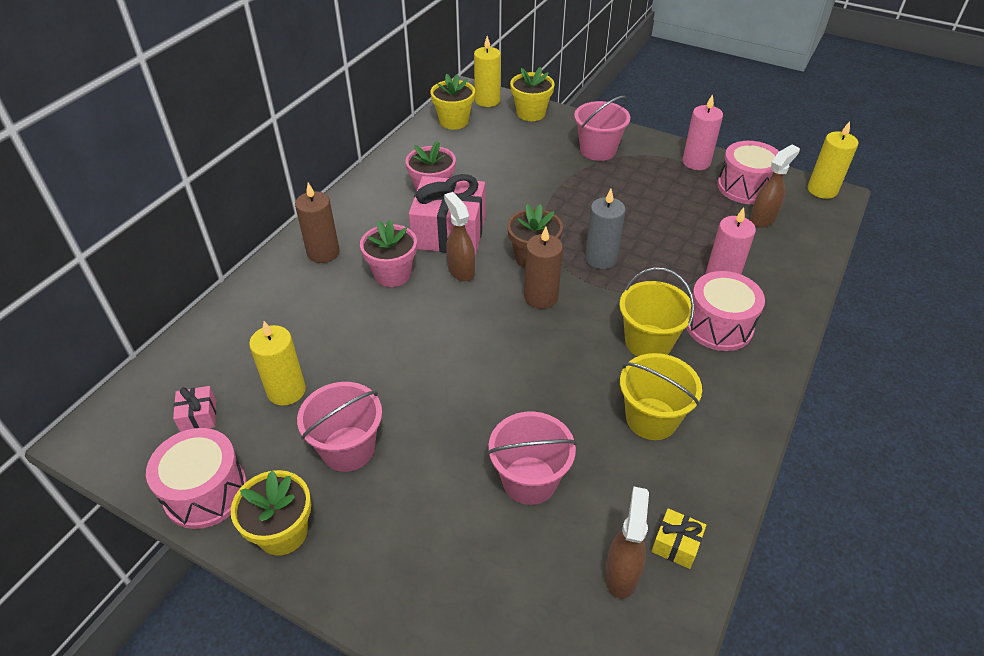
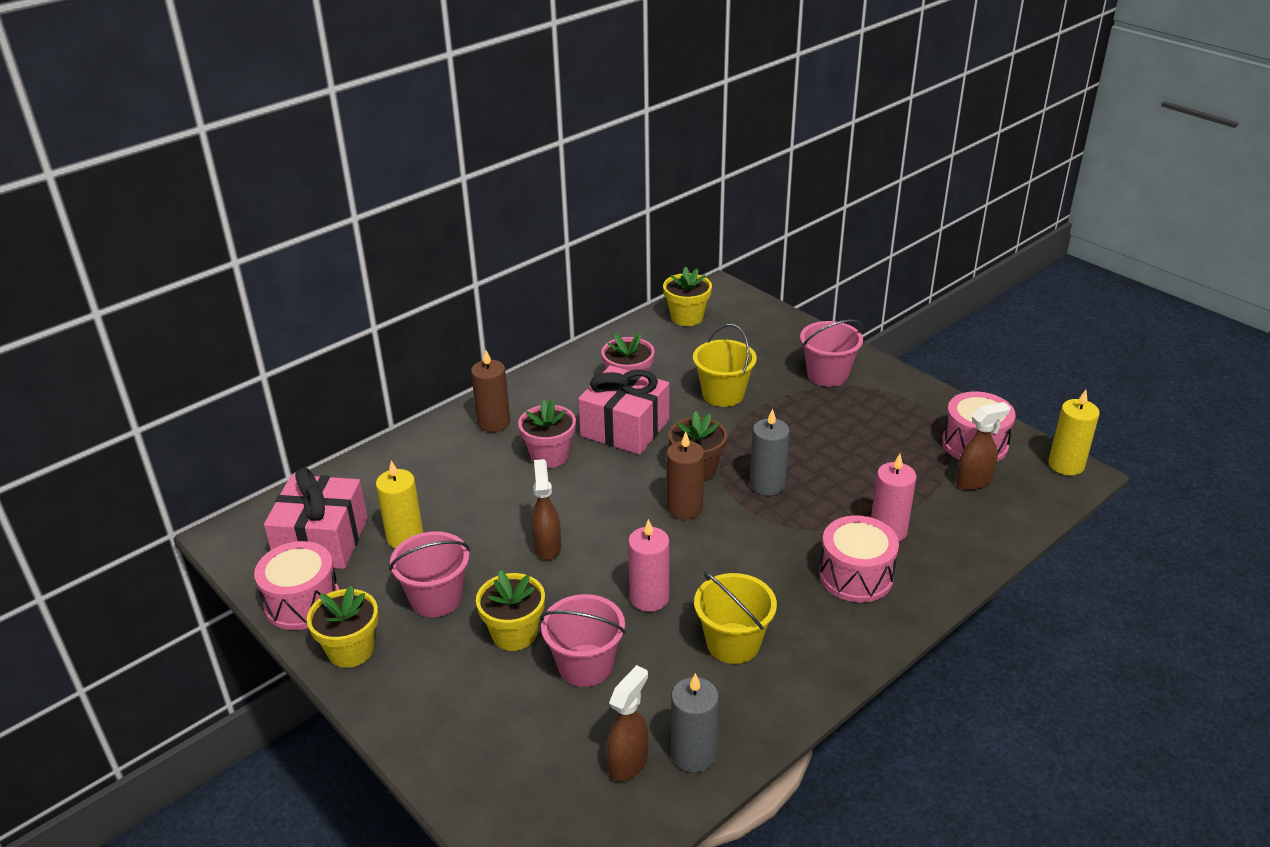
camera: 20 degrees right, 10 degrees down
pink gift [173,386,216,432] -> pink gift [264,468,368,569], size x2.31
brown spray bottle [444,192,475,282] -> brown spray bottle moved to [531,459,561,560]
yellow candle [474,36,501,107] -> none
yellow flower pot [510,67,555,121] -> yellow flower pot moved to [476,570,545,651]
yellow bucket [619,268,695,357] -> yellow bucket moved to [693,324,757,407]
yellow gift [652,508,706,569] -> grey candle [671,673,719,773]
pink candle [682,94,723,170] -> pink candle moved to [628,519,669,612]

